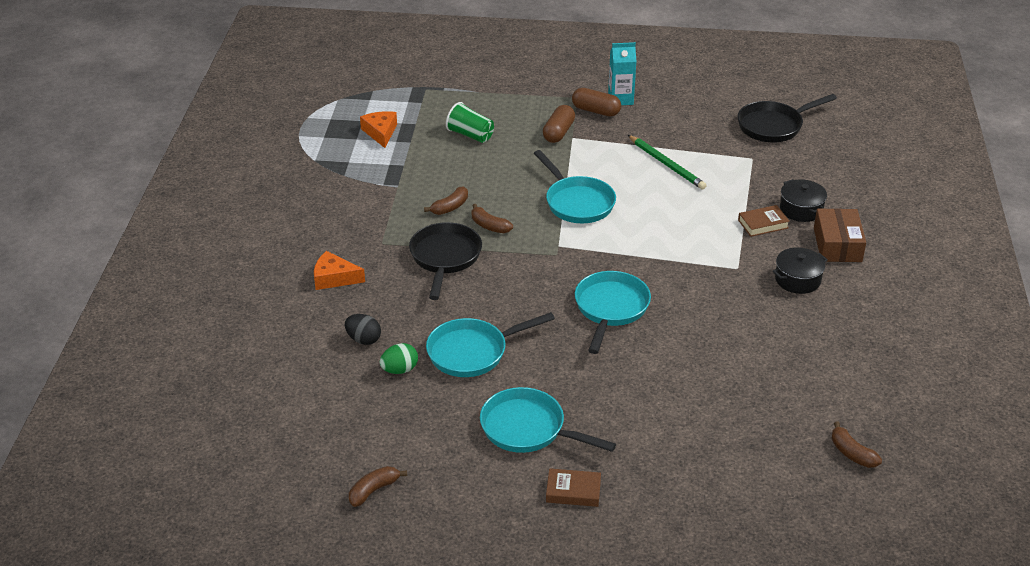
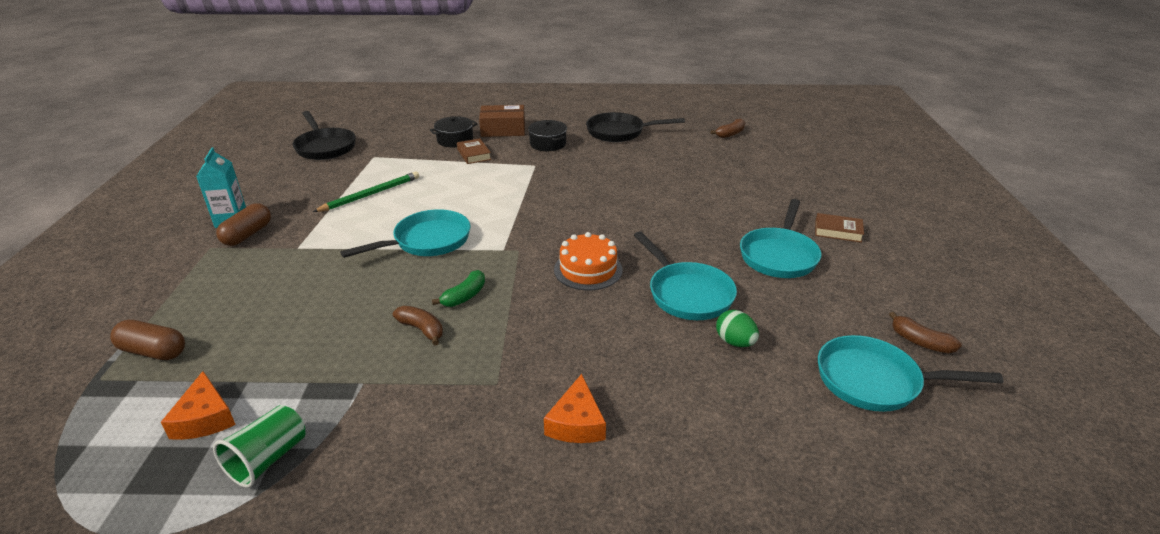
camera: 95 degrees left, 5 degrees down
black egg [345,314,381,345] -> none
orange cheese [360,111,397,148] -> orange cheese turned 90 degrees counterclockwise [161,371,236,440]
black pan [409,222,482,300] -> black pan moved to [586,112,685,142]
green cup [446,102,494,143] -> green cup moved to [213,405,305,488]
brown banana [471,204,513,233] -> green banana [432,270,485,307]
brown capsule [543,105,575,143] -> brown capsule moved to [110,320,185,360]
brown book [546,468,601,507] -> brown book turned 75 degrees counterclockwise [815,213,864,243]
turquoise pan [575,271,651,354] -> turquoise pan moved to [818,335,1003,412]
none -> orange cake [554,232,623,290]

